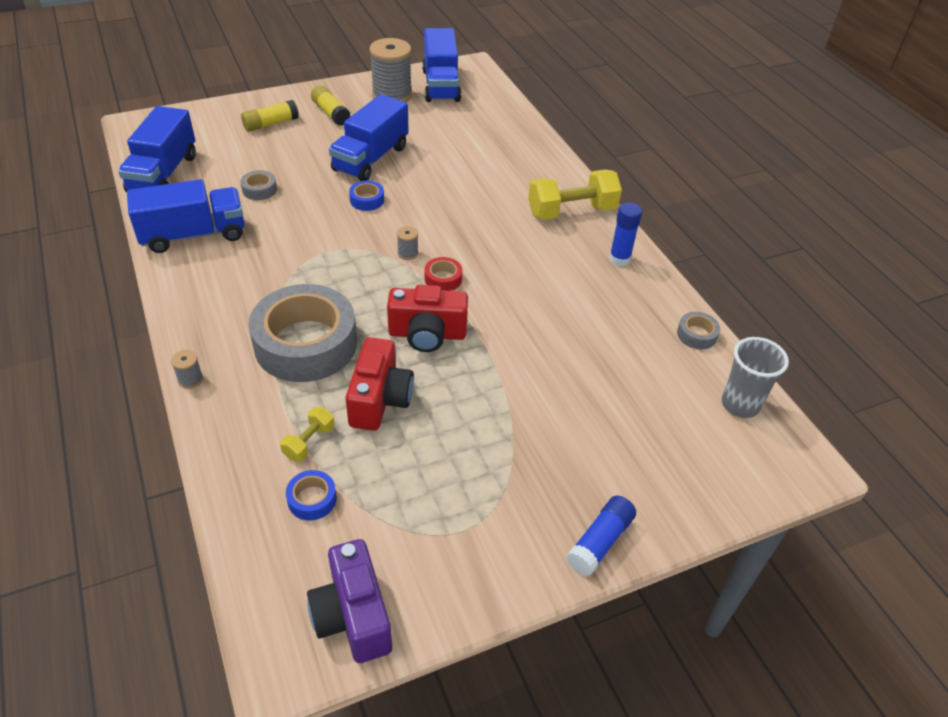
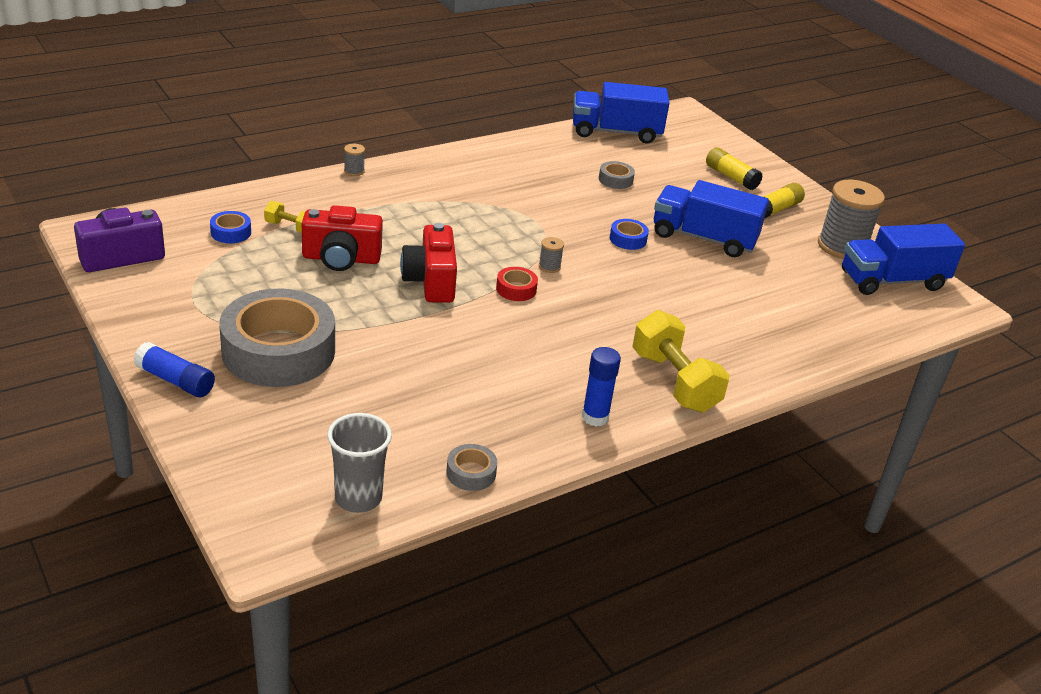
camera: 80 degrees right, 10 degrees down
blue truck [127,179,244,253] -> none
grey tape [249,284,357,382] -> grey tape moved to [220,289,335,387]

